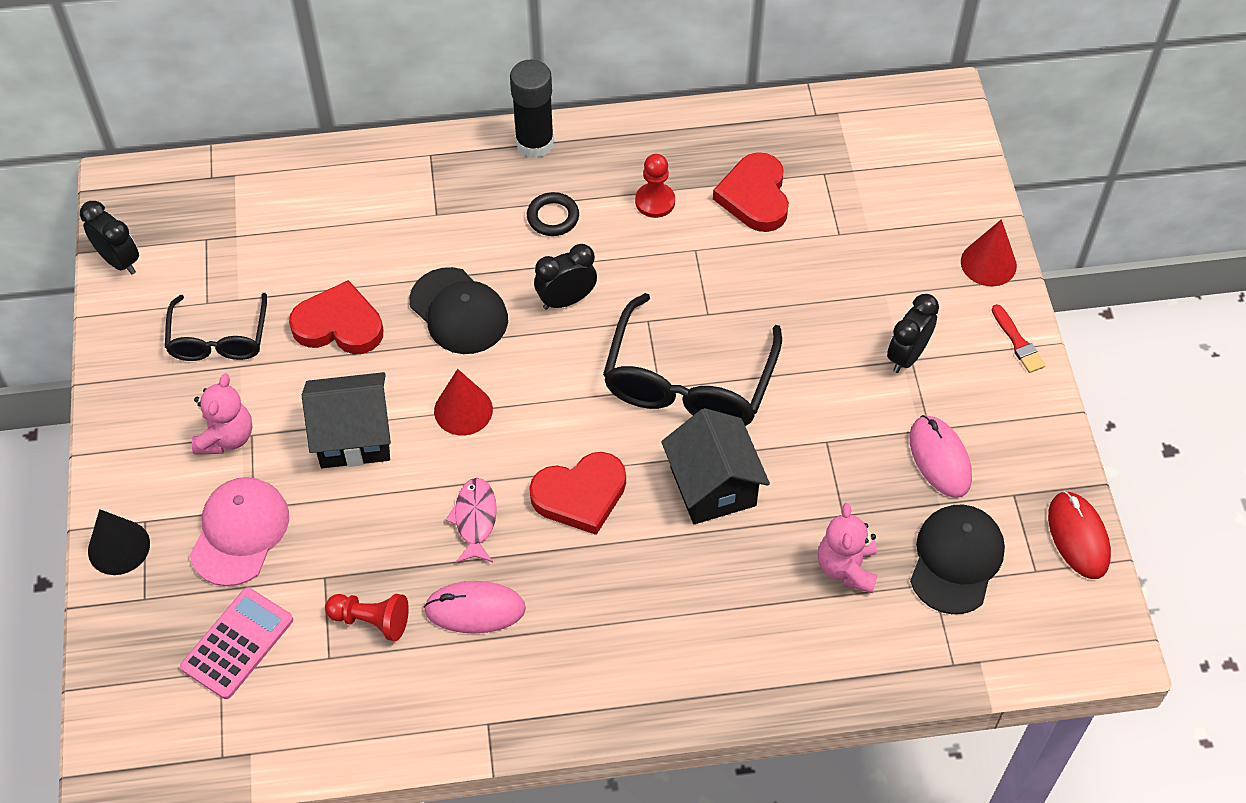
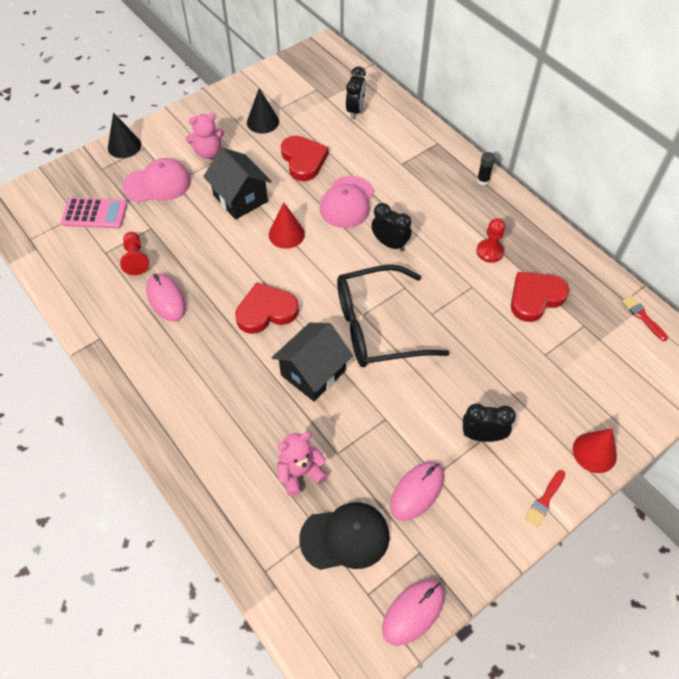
camera: 60 degrees right, 0 degrees up
black clock [80,201,139,275] -> black clock moved to [346,67,366,119]
black glasses [165,293,267,361] -> black cone [247,88,279,134]
black cap [409,267,508,354] -> pink cap [320,176,374,228]
pink fish [446,478,497,563] -> none
black glue stick [510,59,554,158] -> black glue stick [477,152,495,185], size x0.50
black ring [527,192,579,236] -> none
red heart [529,452,626,535] -> red heart turned 120 degrees clockwise [235,282,299,334]
red mouse [1048,491,1111,579] -> pink mouse [382,580,445,646]
none -> red brush [622,296,668,341]

